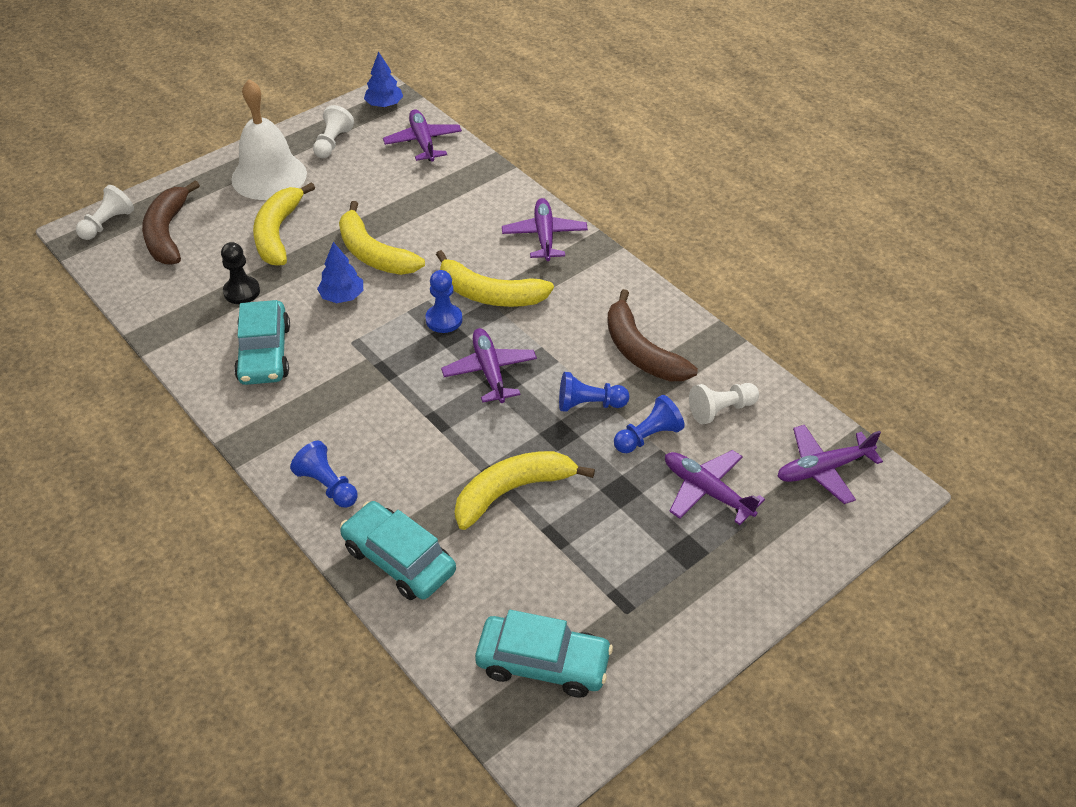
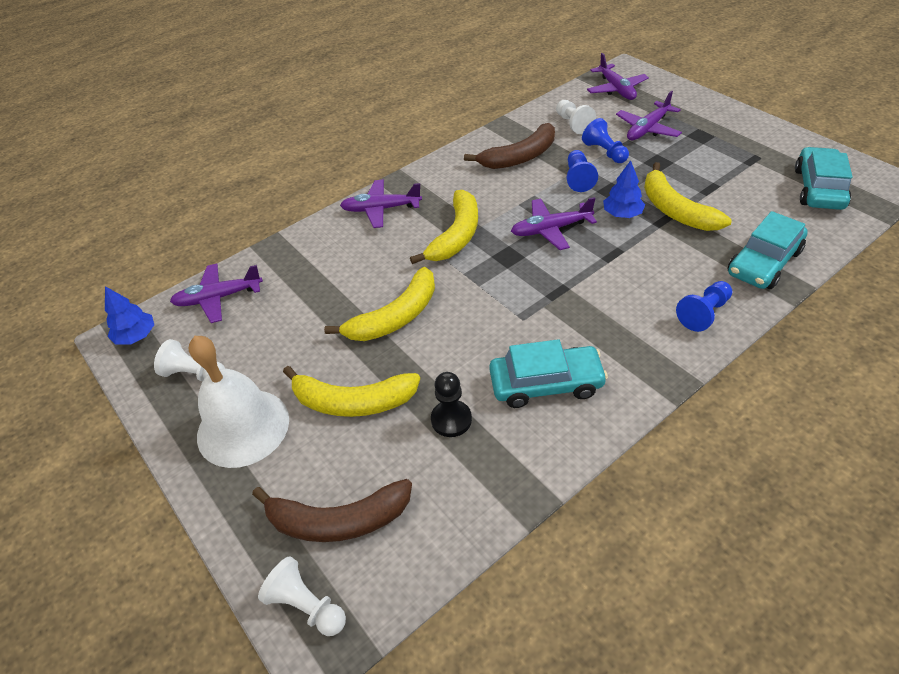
camera: 85 degrees left, 0 degrees up
blue tree [317,242,363,303] -> blue tree moved to [603,160,645,218]
blue pawn [425,270,463,333] -> none

